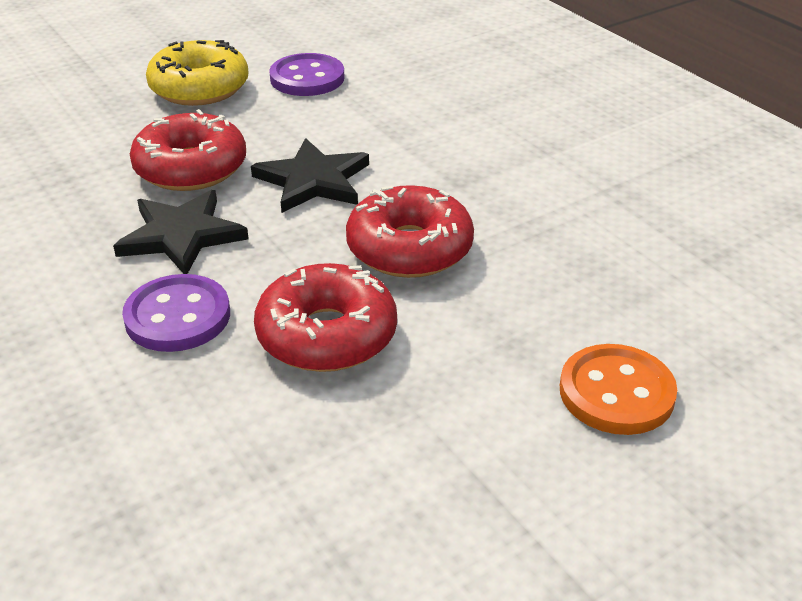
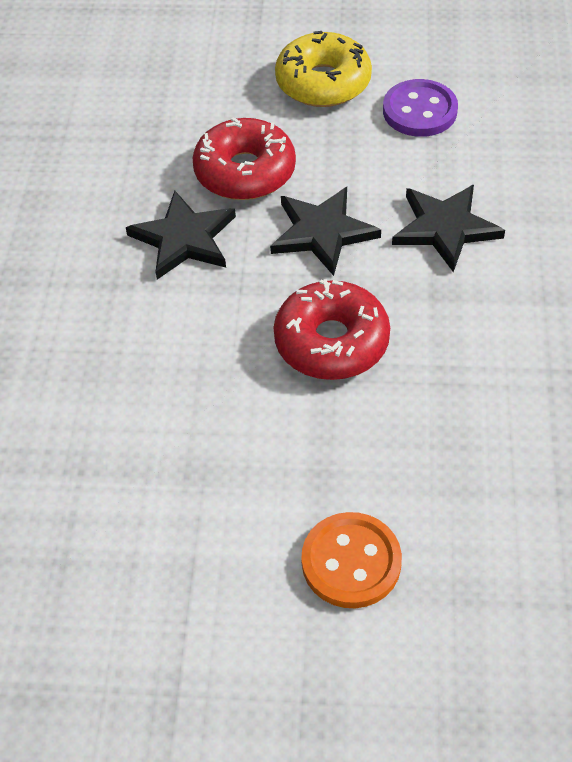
camera: 40 degrees right, 15 degrees up
purple button [122,274,230,352] -> none
red donut [254,263,397,372] -> none
none -> black star [392,185,505,272]

